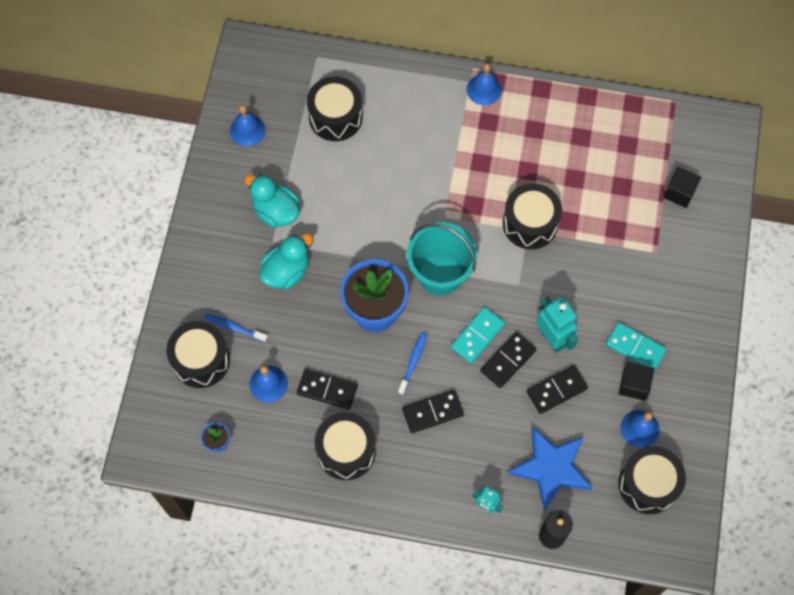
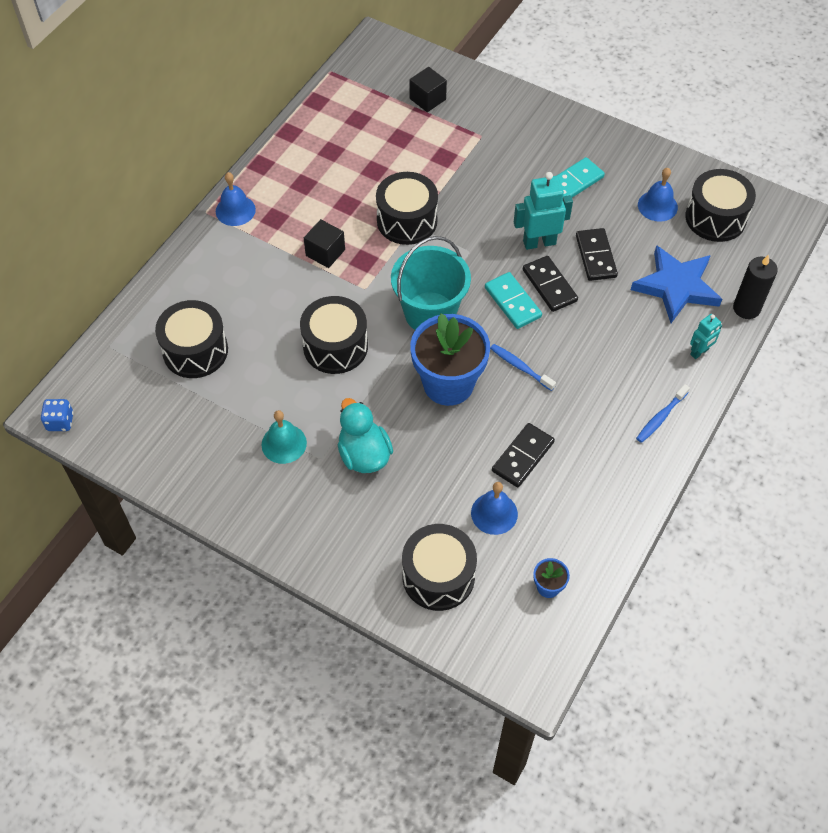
camera: 70 degrees left, 10 degrees down
blue toothbrush [204,313,268,343] -> blue toothbrush moved to [636,384,690,443]
blue bell [230,105,266,146] -> none
turquoise duck [244,174,300,228] -> turquoise bell [261,410,307,464]
black drum [315,412,376,480] -> black drum moved to [300,296,368,374]
black domino [402,390,464,433] -> none
black cube [618,361,654,401] -> black cube moved to [304,219,345,268]
none -> blue dice [40,399,74,431]

